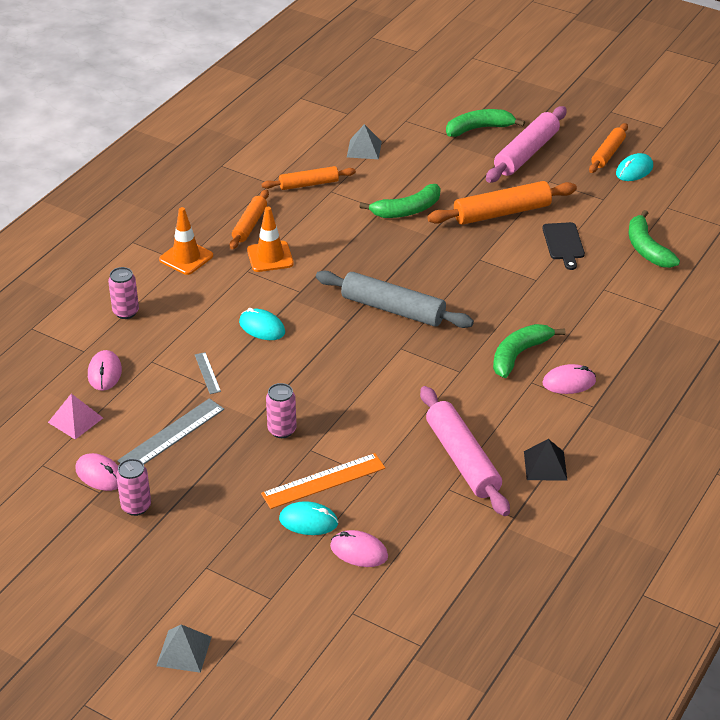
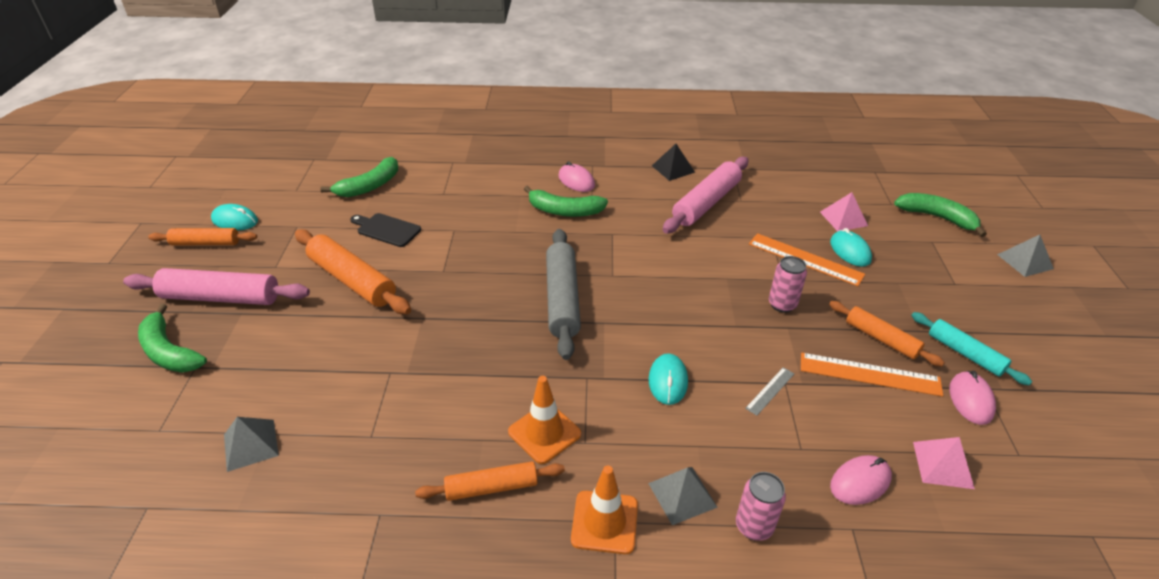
camera: 120 degrees left, 0 degrees up
pink can [116,459,151,516] -> turquoise rolling pin [911,312,1032,385]
grey ruler [117,398,224,464] -> orange ruler [801,353,943,397]
orange rolling pin [261,166,356,190] -> orange rolling pin moved to [829,301,945,367]
pink mouse [330,530,388,567] -> pink pyramid [820,192,868,231]
green banana [359,184,441,218] -> green banana moved to [894,193,987,237]
black cutting board [542,222,585,270] -> black cutting board turned 120 degrees counterclockwise [350,213,421,247]
none -> grey pyramid [648,467,718,525]

